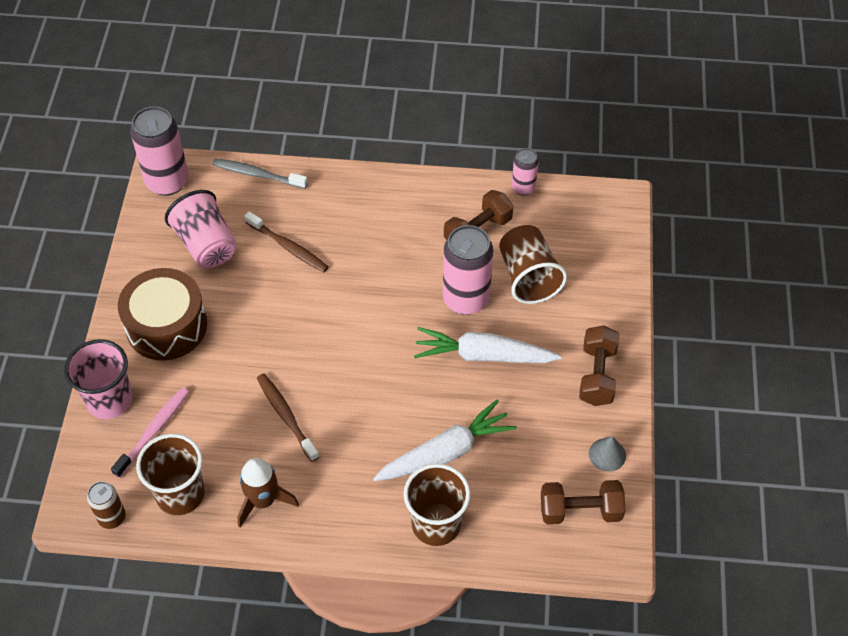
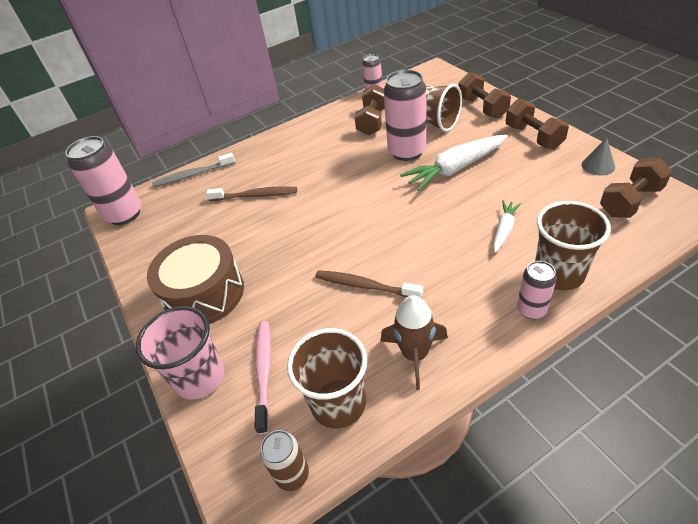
camera: 30 degrees left, 10 degrees down
pink cup [165,190,237,268] -> none
white carrot [373,400,517,481] -> white carrot [493,200,521,253], size x0.54
none -> brown dumbbell [459,72,511,118]
none -> pink can [517,261,557,319]

